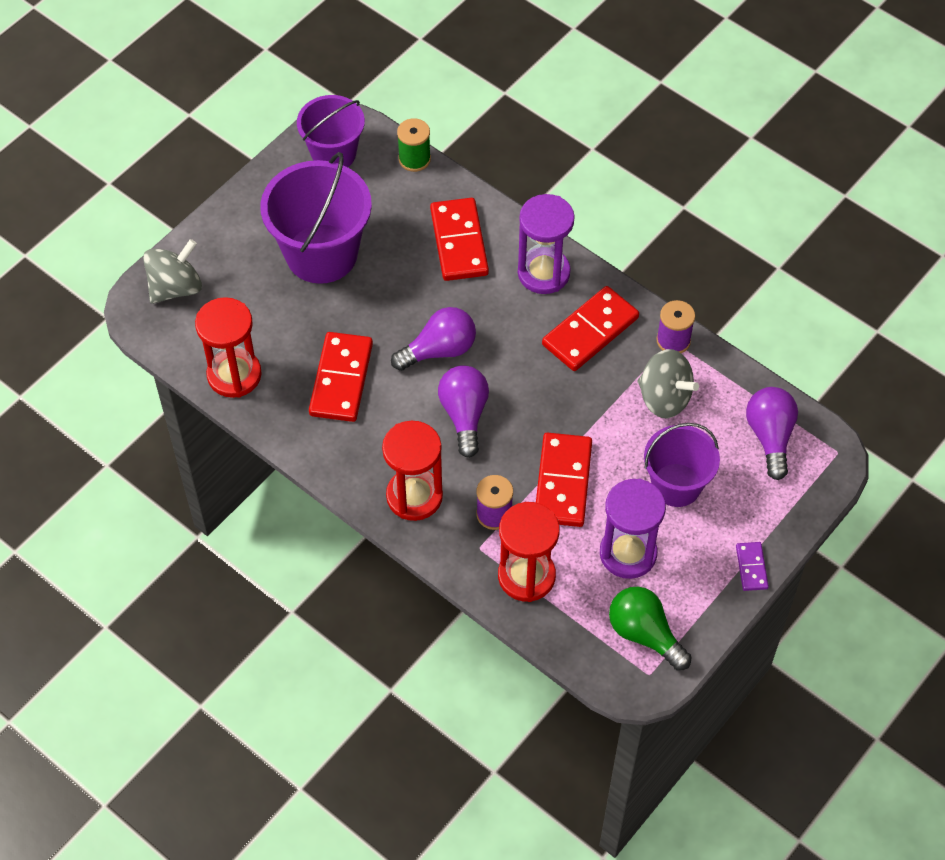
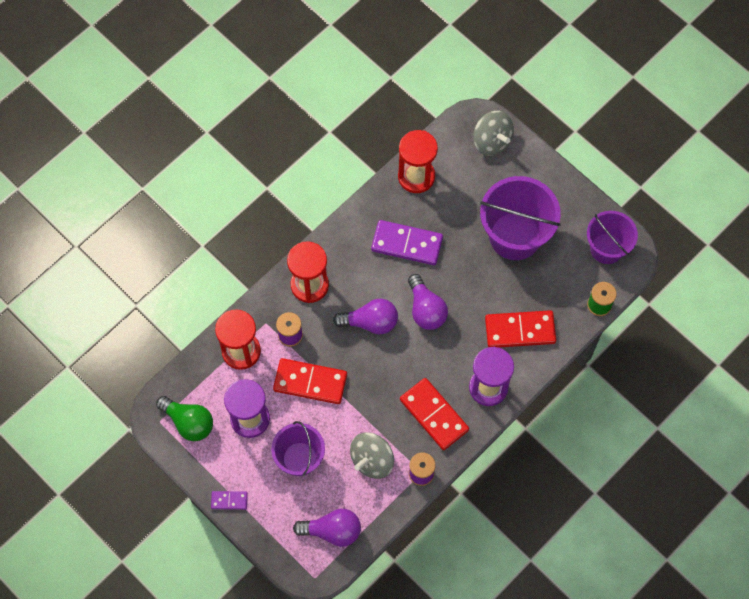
camera: 95 degrees right, 10 degrees up
red domino [309,332,373,422] -> purple domino [371,220,443,265]
green light bulb [609,587,692,671] -> green light bulb turned 75 degrees clockwise [156,396,213,441]

